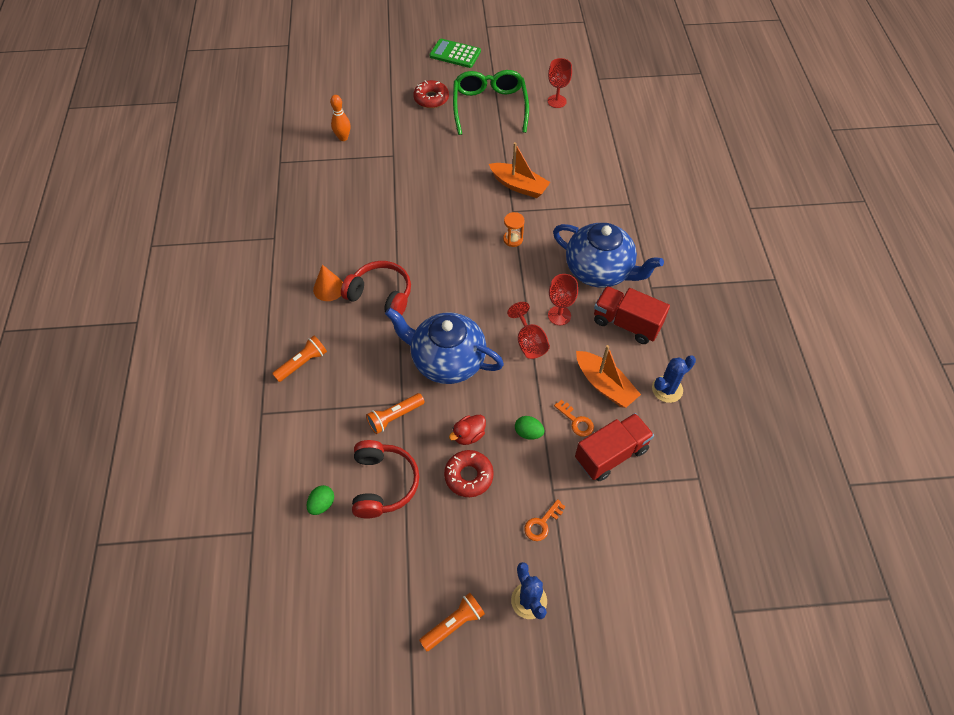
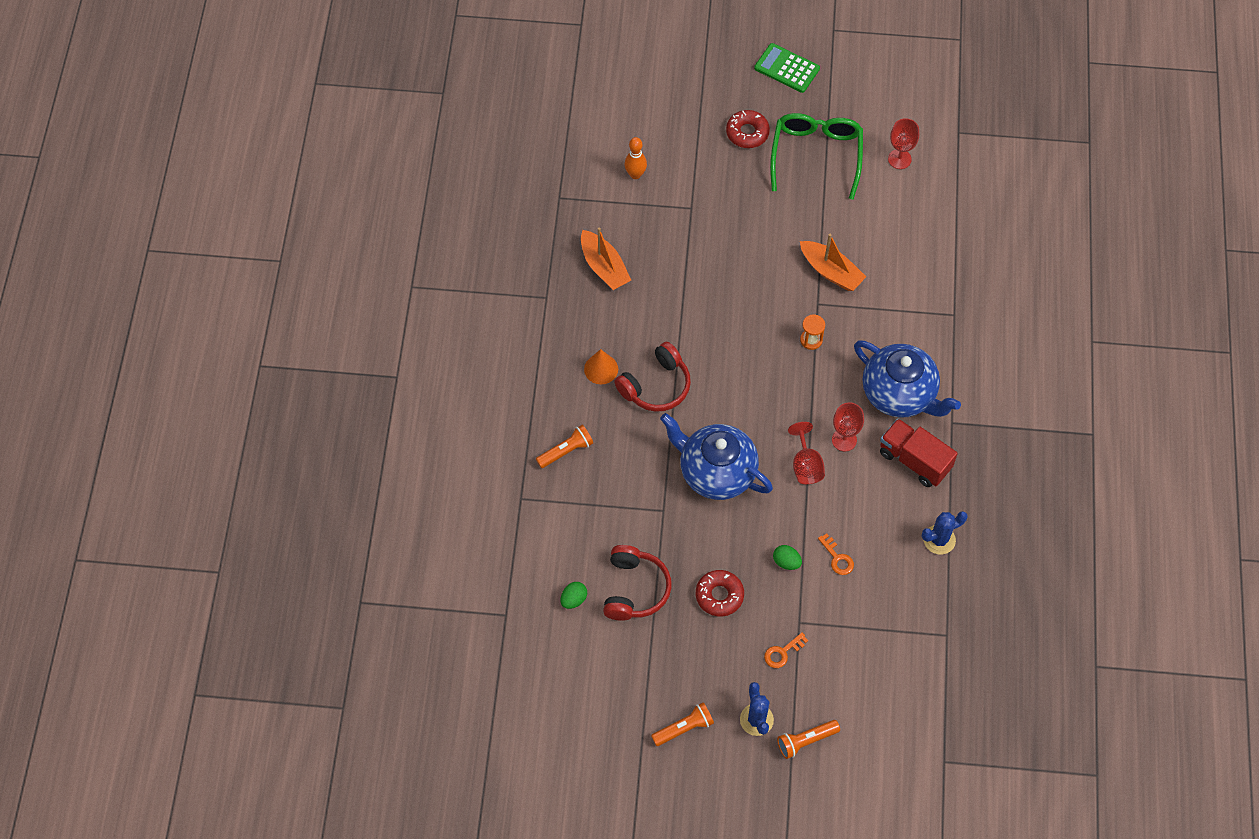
camera: 10 degrees right, 5 degrees up
red headphones [341,261,411,315] -> red headphones turned 105 degrees clockwise [614,342,691,412]
orange flashlight [366,393,425,434] -> orange flashlight moved to [777,720,840,759]
red duck [449,415,486,445] -> none
red truck [575,413,654,481] -> none
orange boat [576,345,641,408] -> orange boat moved to [581,227,631,290]

